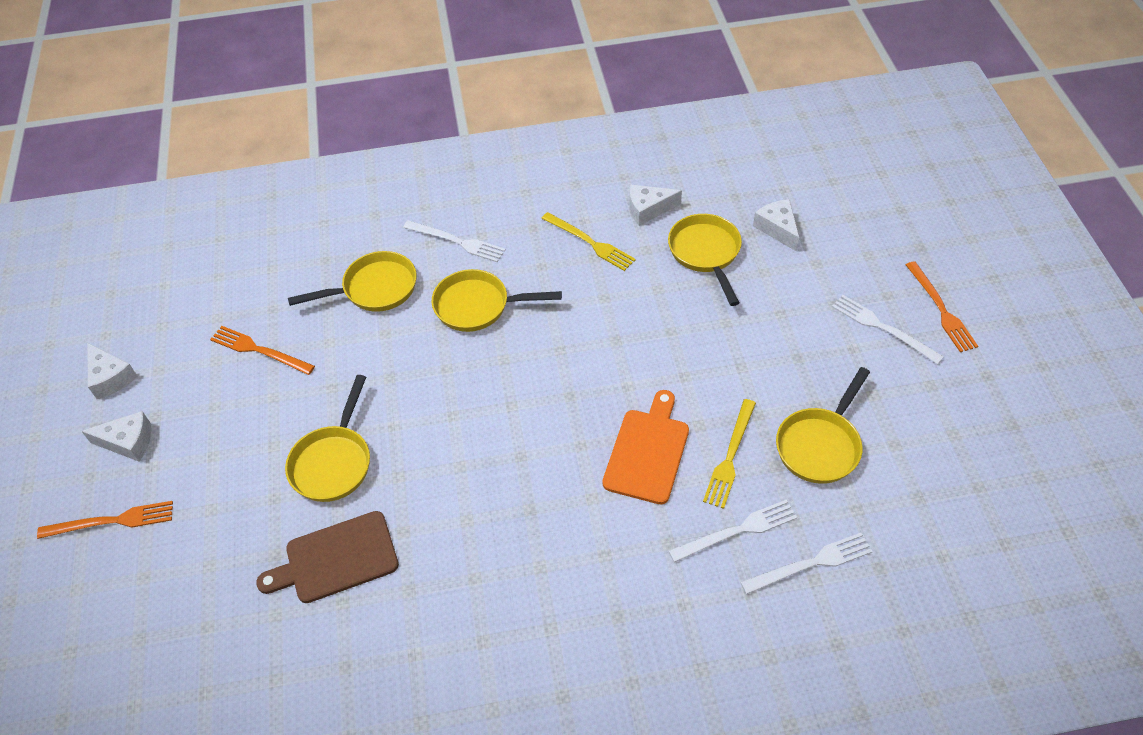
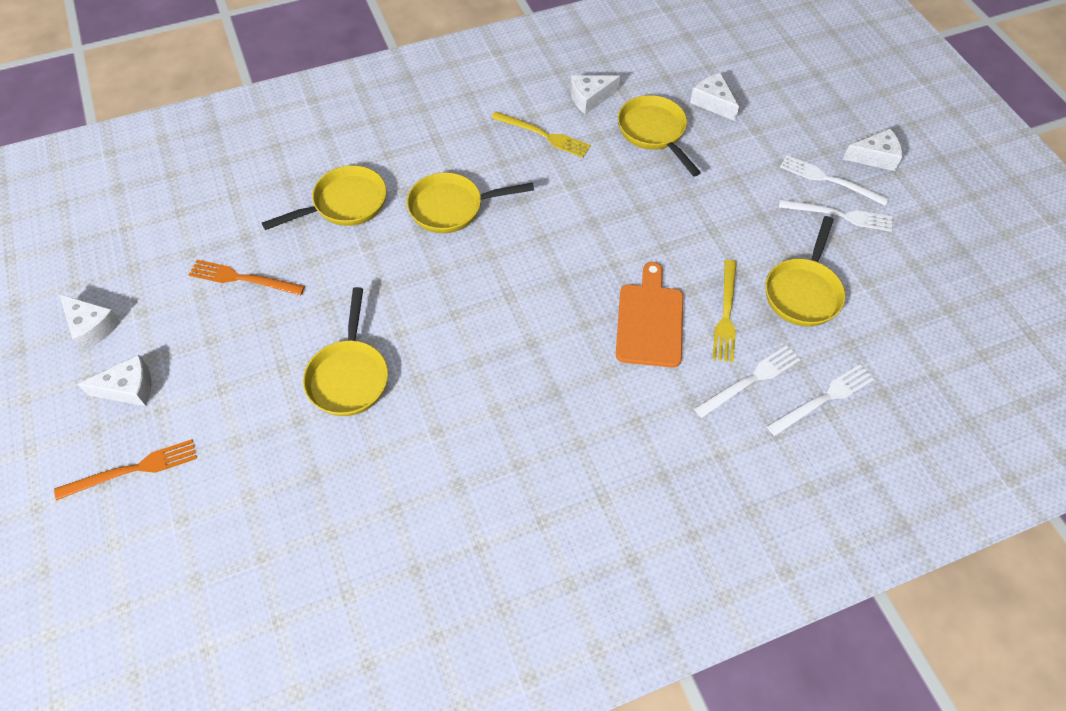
camera: 15 degrees left, 5 degrees up
brown cutting board [256,511,399,603] -> none
white fork [403,220,505,262] -> white fork moved to [779,199,892,232]
orange fork [906,261,978,352] -> white cheese [843,129,902,171]

